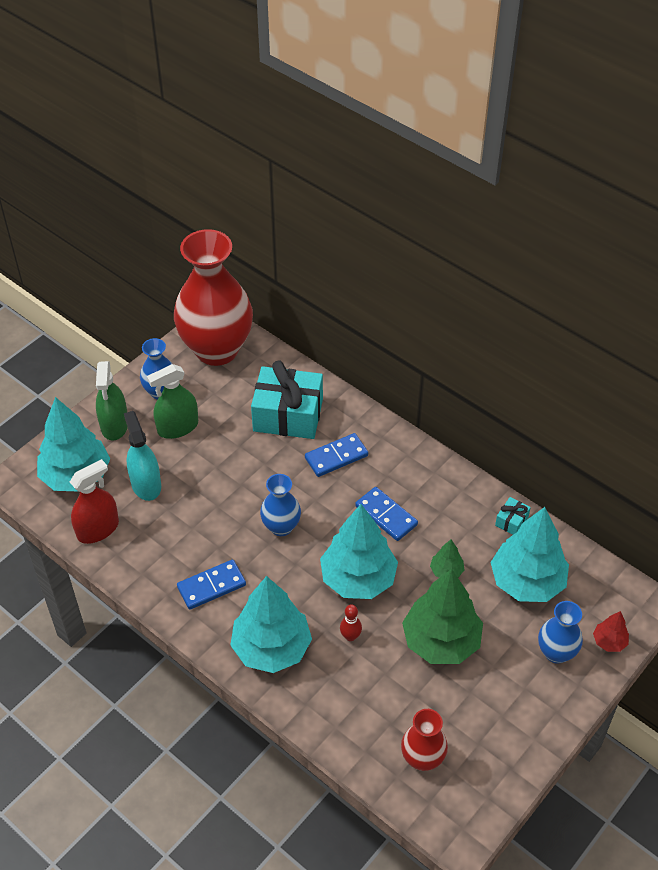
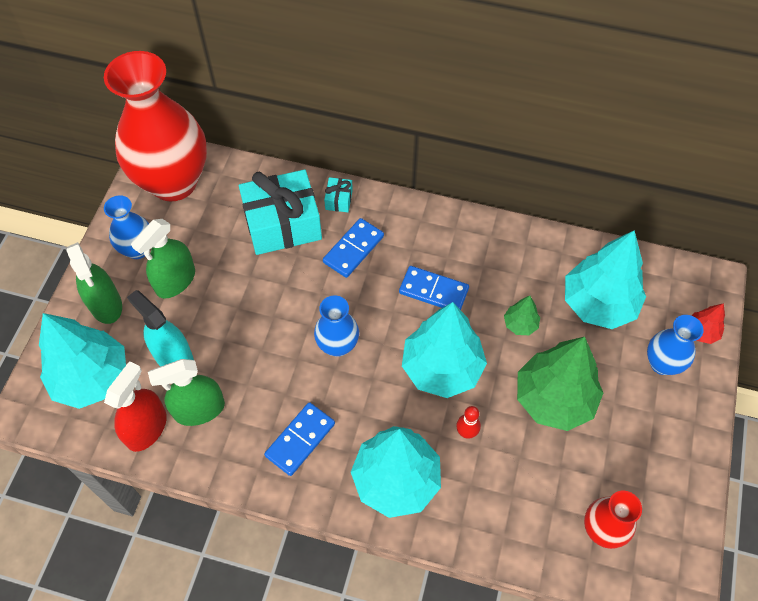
camera: 25 degrees left, 10 degrees up
turquoise gift [495,497,531,535] -> turquoise gift moved to [324,177,353,212]
none -> green spray bottle [148,359,225,426]

